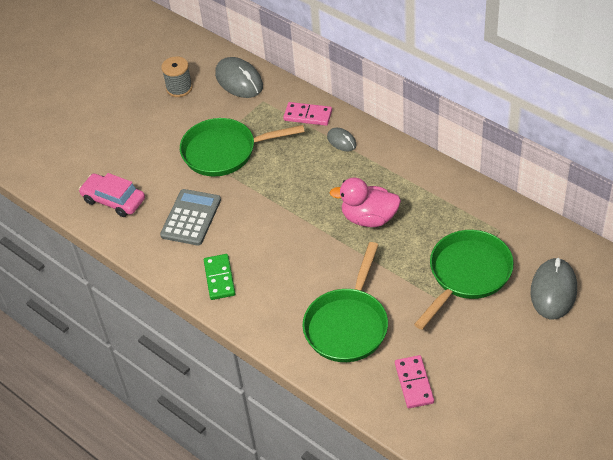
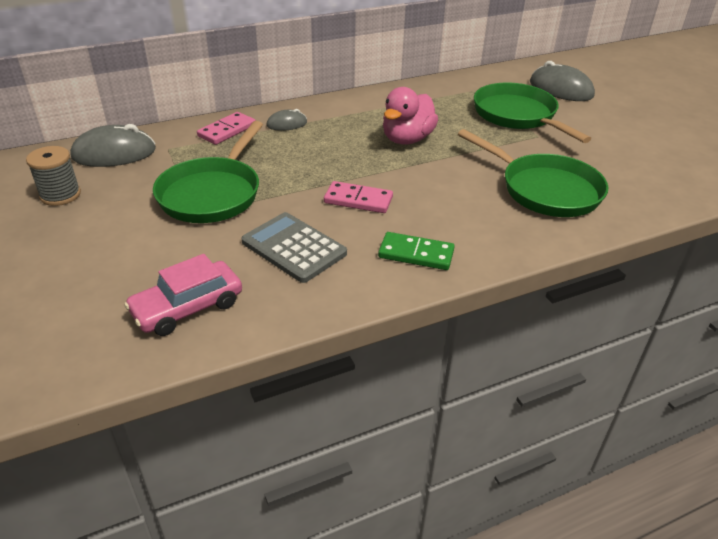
camera: 70 degrees left, 10 degrees down
pink domino [395,355,434,408] -> pink domino moved to [324,181,393,213]

